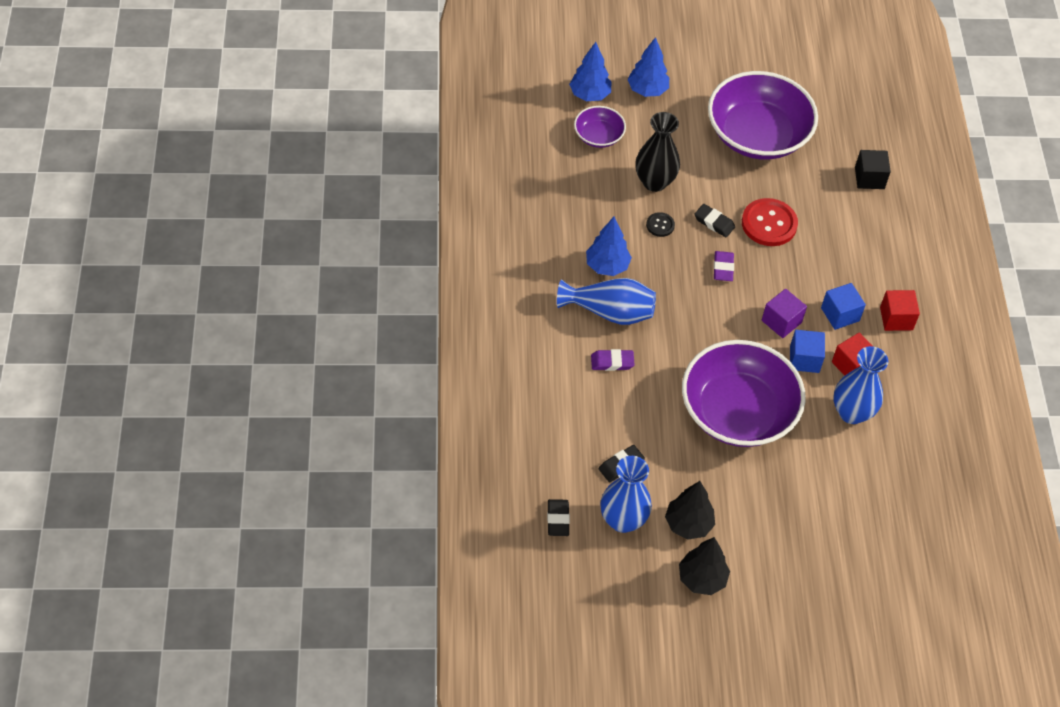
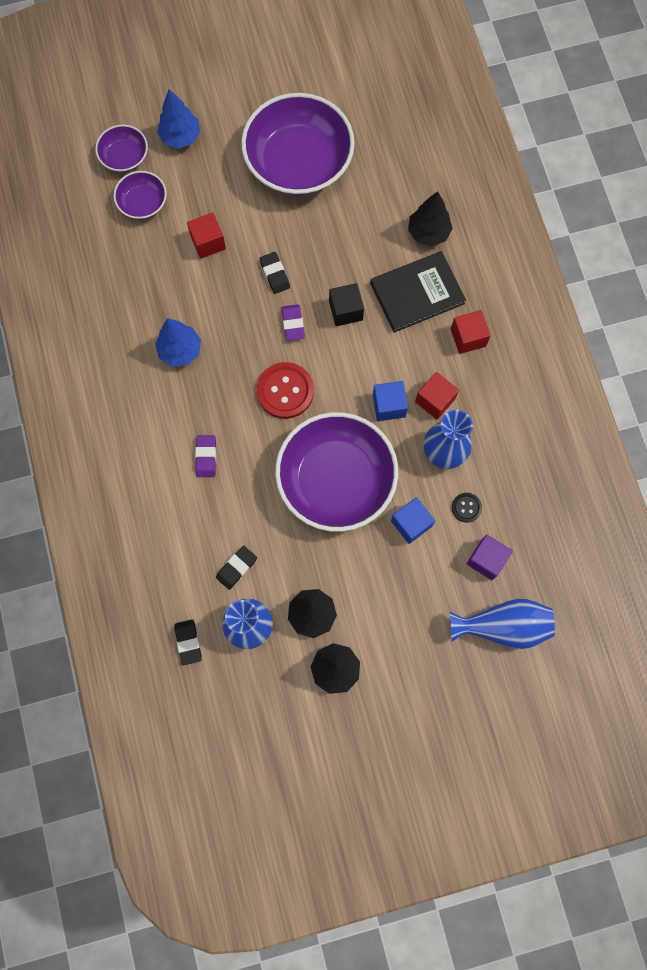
camera: 10 degrees left, 20 degrees up
blue vase [557,278,656,325] -> blue vase moved to [450,599,555,649]
blue tree [569,42,611,101] -> purple bowl [95,125,148,172]
purple eraser [591,349,635,371] -> purple eraser turned 75 degrees counterclockwise [195,435,216,477]
black vase [635,112,680,192] -> red cube [187,212,226,259]
black button [646,212,675,237] -> black button moved to [452,493,482,523]
black eraser [694,204,735,237] -> black eraser turned 45 degrees clockwise [260,252,290,294]
red button [742,198,798,246] -> red button moved to [256,362,314,419]
purple cube [762,289,807,338] -> purple cube moved to [467,534,513,580]
blue cube [821,283,866,330] -> blue cube moved to [391,497,435,544]
black cube [855,150,891,189] -> black cube moved to [329,283,364,326]
none -> black book [370,251,466,333]
none -> black tree [408,191,453,247]

